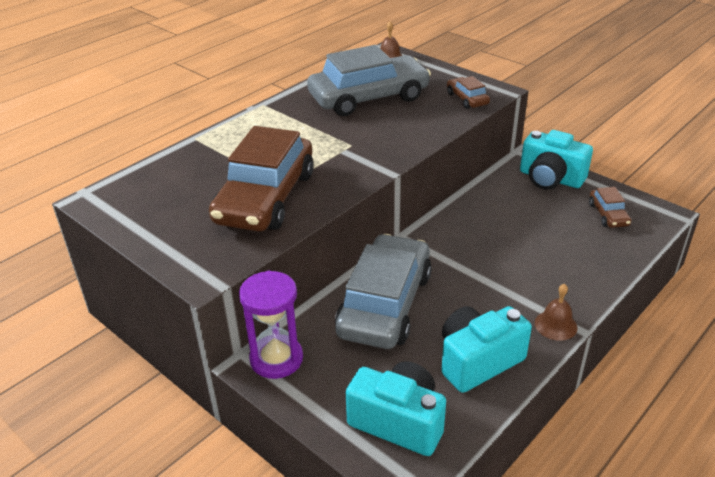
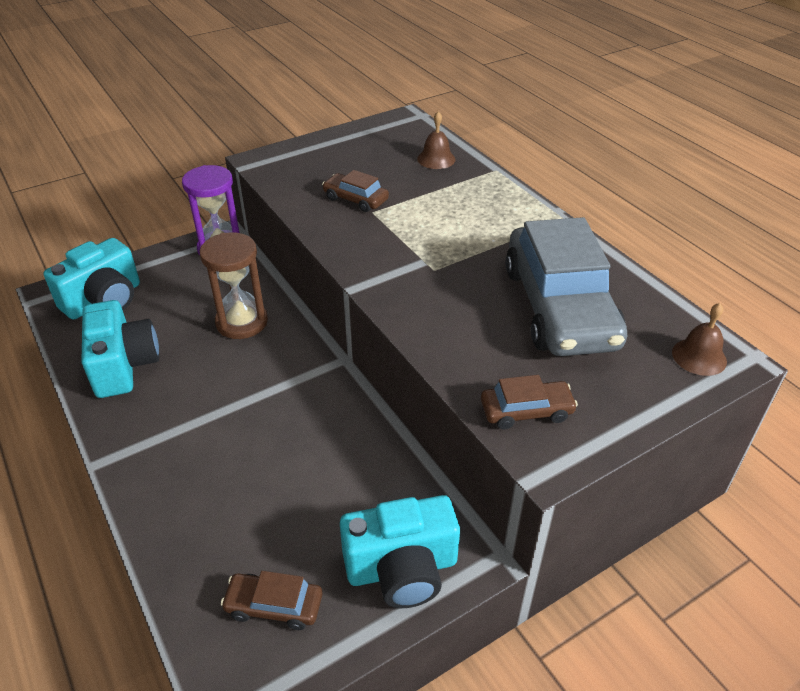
camera: 105 degrees right, 5 degrees up
brown car [209,126,314,231] -> brown car [322,170,389,212], size x0.44
grey car [335,234,432,349] -> brown hourglass [200,232,268,339]
turquoise camera [520,130,593,190] -> turquoise camera turned 150 degrees counterclockwise [340,495,460,608]
brown bell [535,284,577,341] -> brown bell moved to [417,111,456,169]

